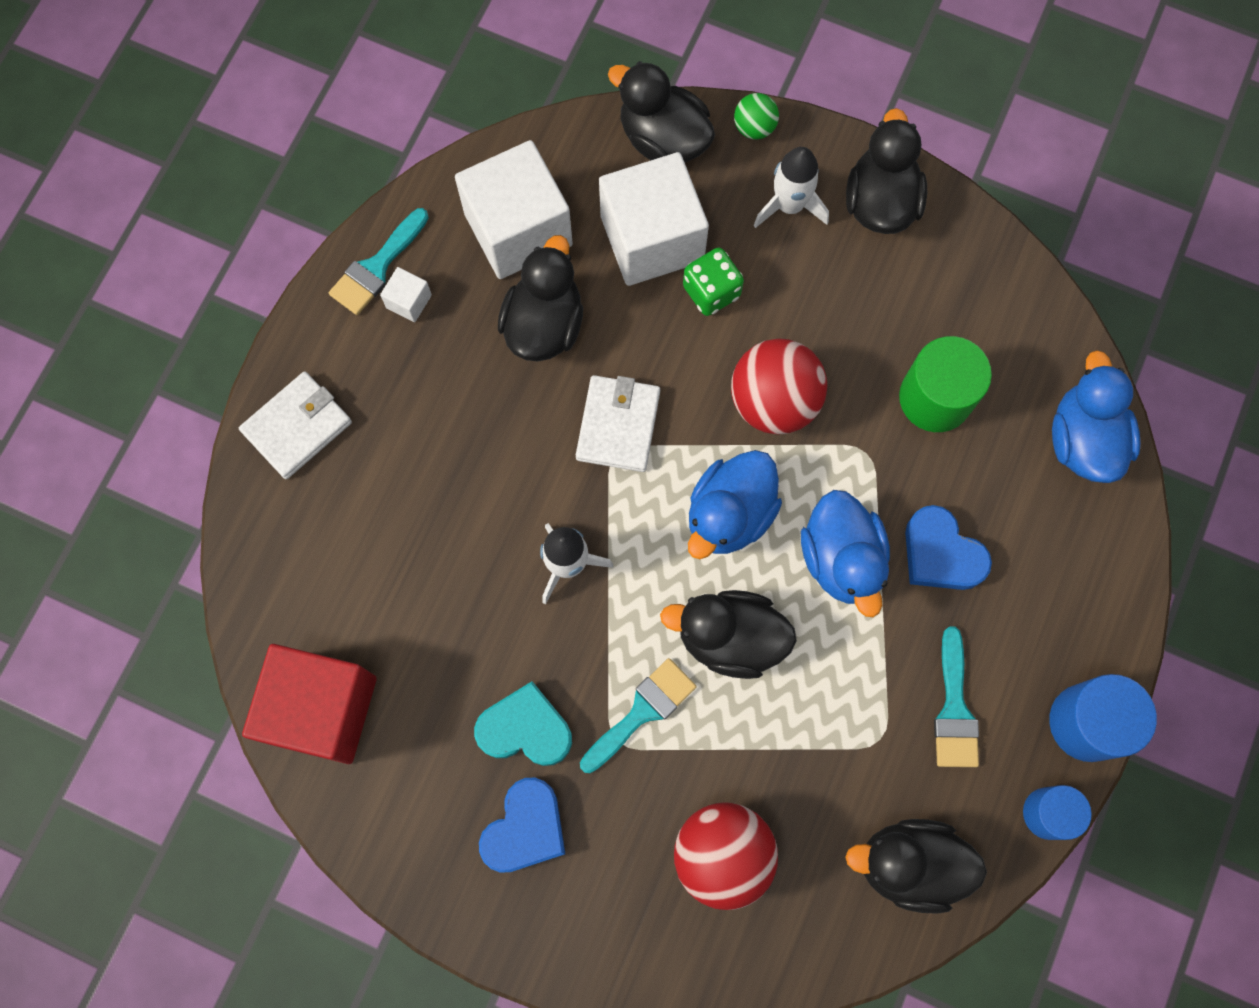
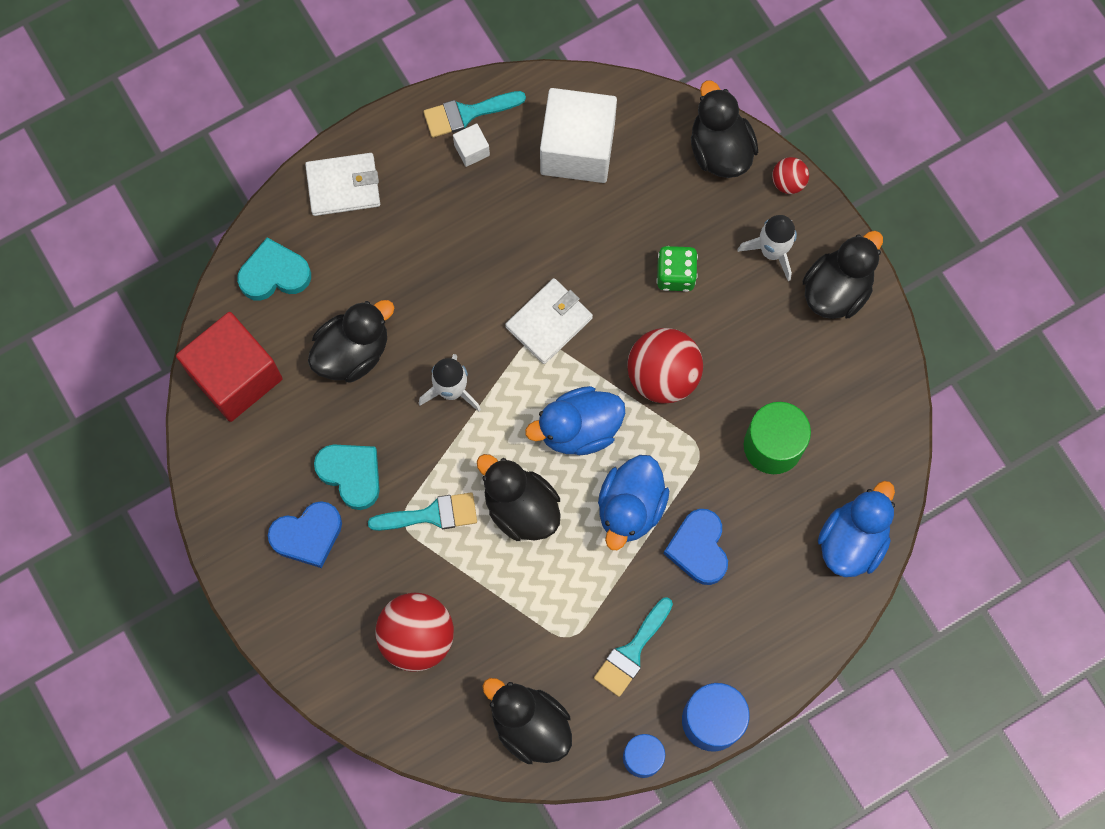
camera: 35 degrees right, 0 degrees up
black duck [498,235,583,361] -> black duck moved to [308,300,394,382]
white cube [599,152,709,286] -> none
green ball [734,93,779,139] -> red ball [772,157,809,194]
none -> turquoise heart [237,238,311,301]

